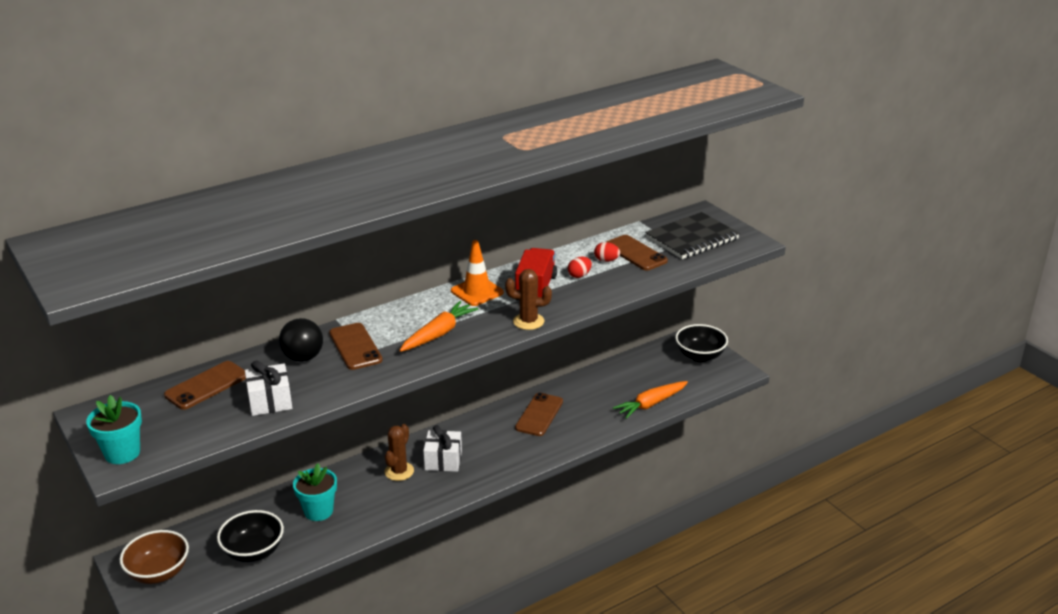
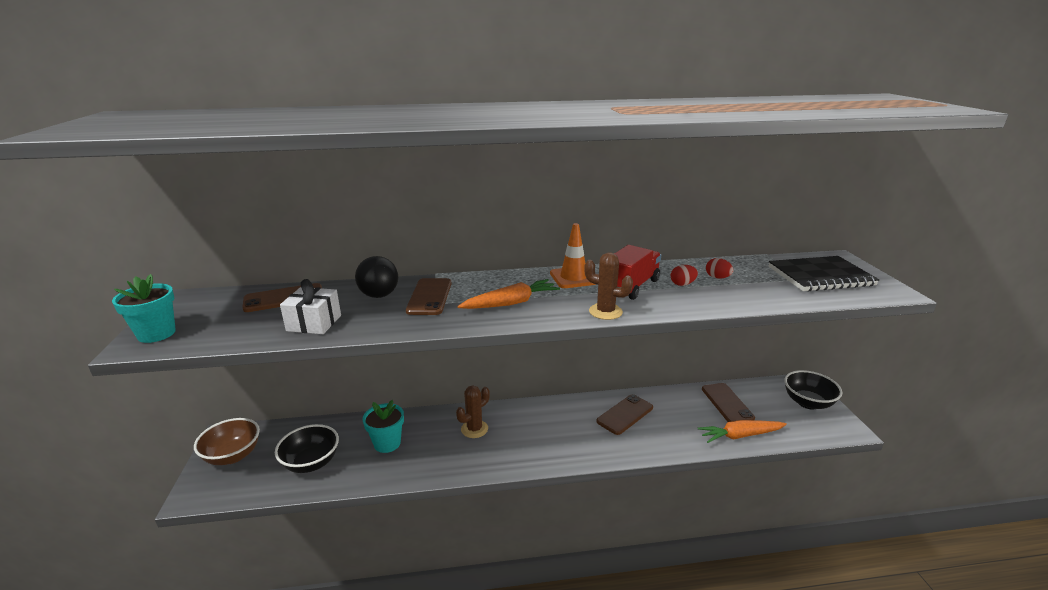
camera: 25 degrees right, 5 degrees down
white gift [423,425,462,472] -> none
brown phone [606,235,668,271] -> brown phone moved to [702,383,755,422]

